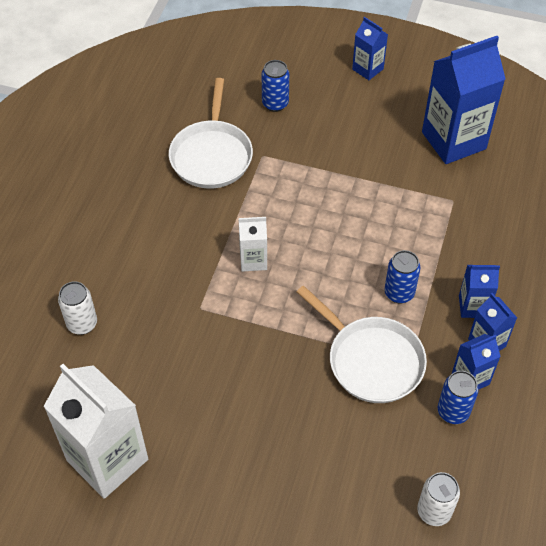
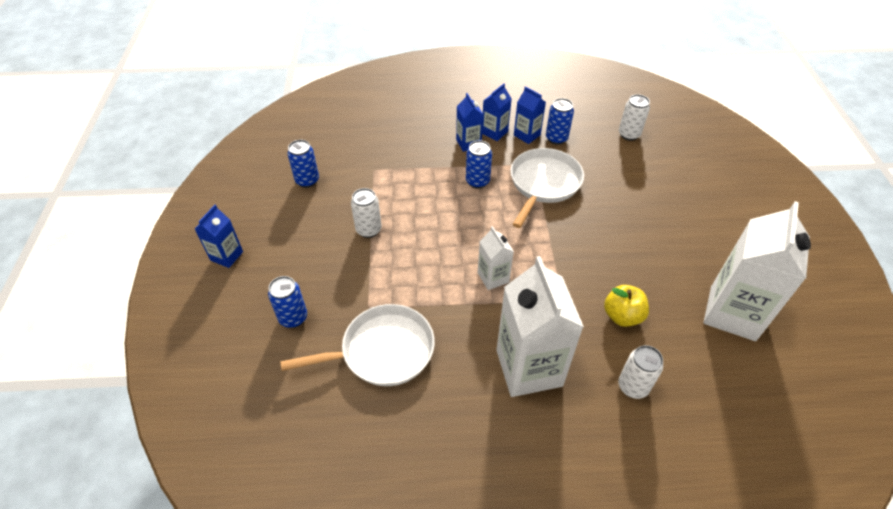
camera: 110 degrees left, 5 degrees down
blue carton [422,36,506,164] -> blue can [287,140,319,188]
none -> white can [351,188,382,238]
none -> white carton [496,256,584,397]
none -> yellow apple [604,285,649,327]

